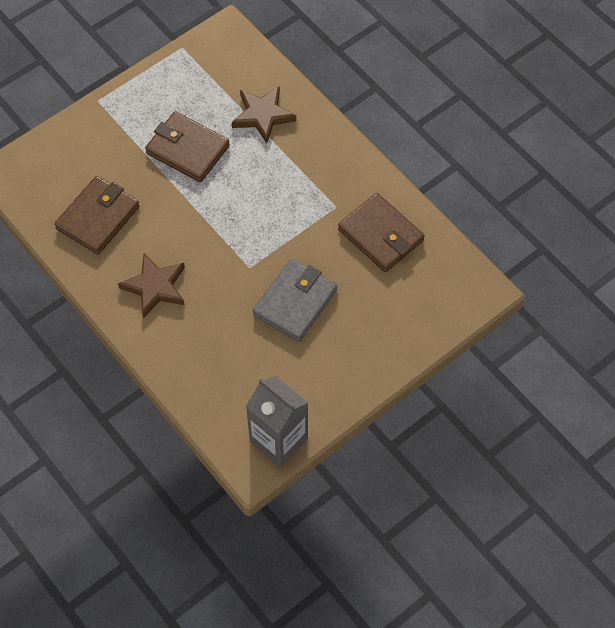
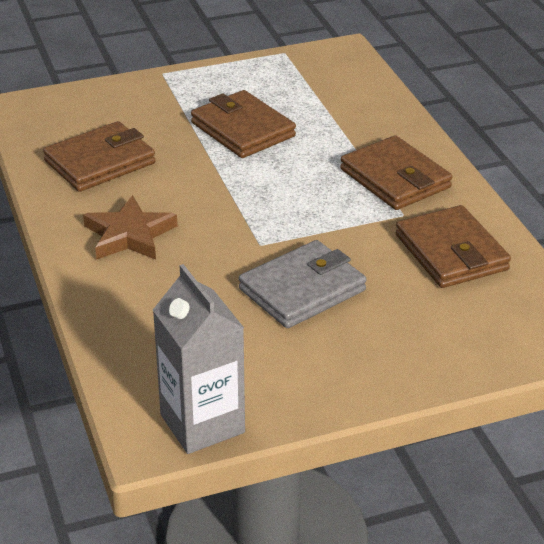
camera: 20 degrees right, 25 degrees down
brown star [232,86,296,144] -> none
none -> brown wallet [340,135,452,210]

